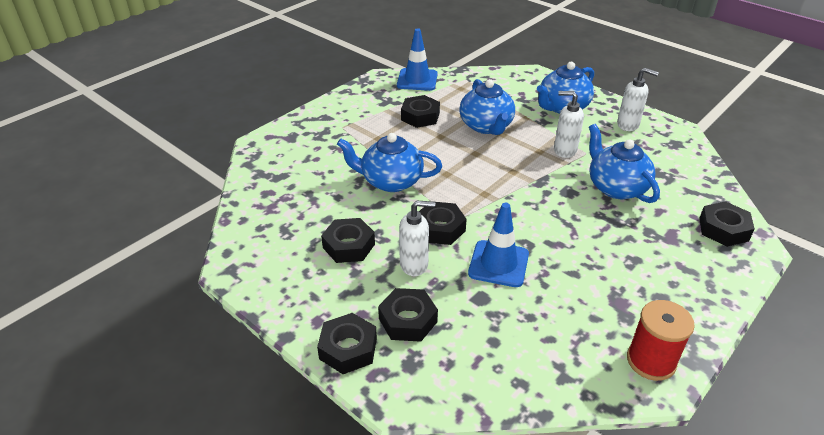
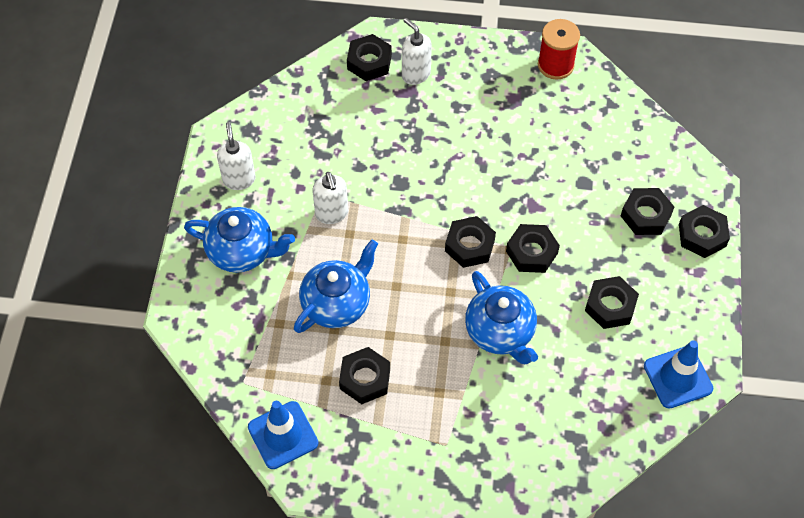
camera: 125 degrees left, 20 degrees up
white soap dispenser [399,201,435,276] -> white soap dispenser moved to [402,18,432,85]
blue traffic cone [468,203,529,287] -> blue traffic cone moved to [644,340,713,409]
blue teapot [589,124,660,203] -> none
none -> black nut [445,216,496,268]

